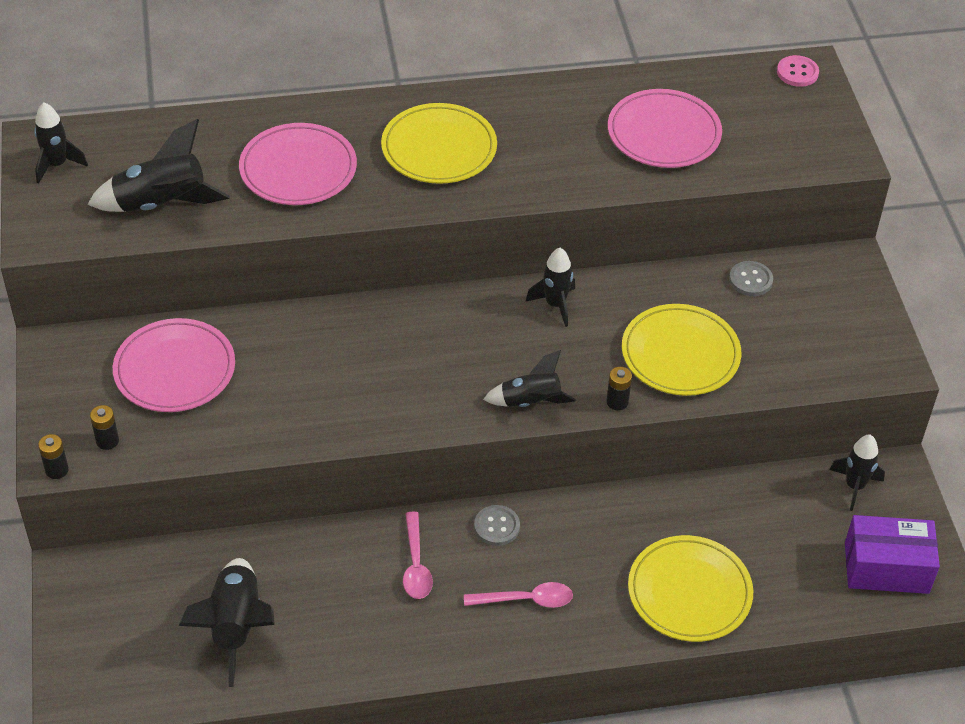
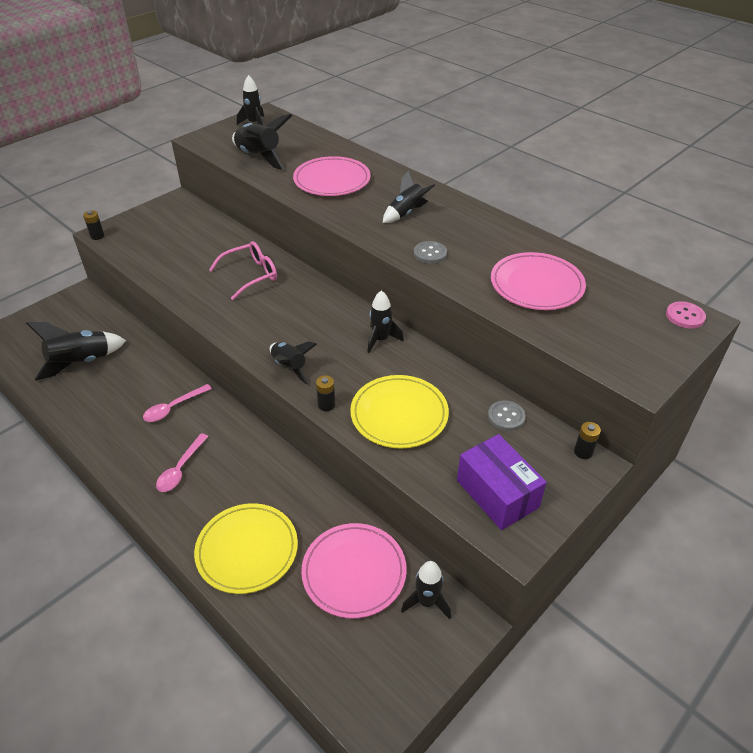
camera: 55 degrees right, 5 degrees down
black battery [90,405,119,450] -> black battery moved to [574,422,601,459]
pink plate [113,318,235,412] -> pink plate moved to [301,523,407,618]
yellow plate [381,103,497,184] -> black rocket [383,170,435,223]
pink spoon [464,582,573,608] -> pink spoon turned 60 degrees clockwise [156,433,208,492]
grey button [474,505,520,546] -> grey button moved to [414,241,447,264]
purple box [845,515,940,594] -> purple box moved to [457,434,547,530]
none -> pink glasses [209,241,277,300]

